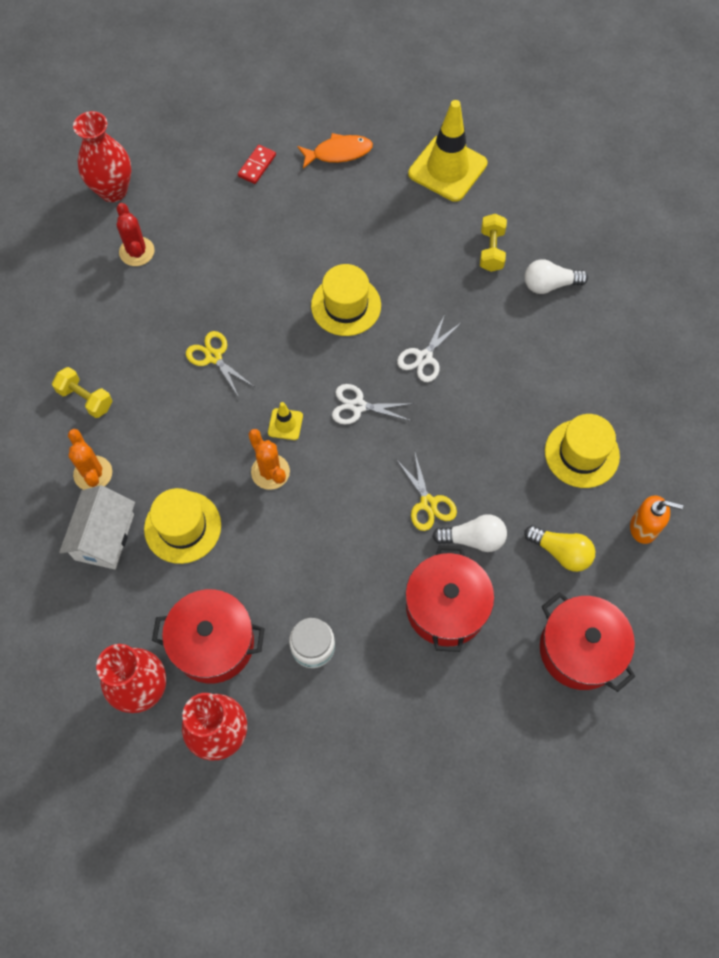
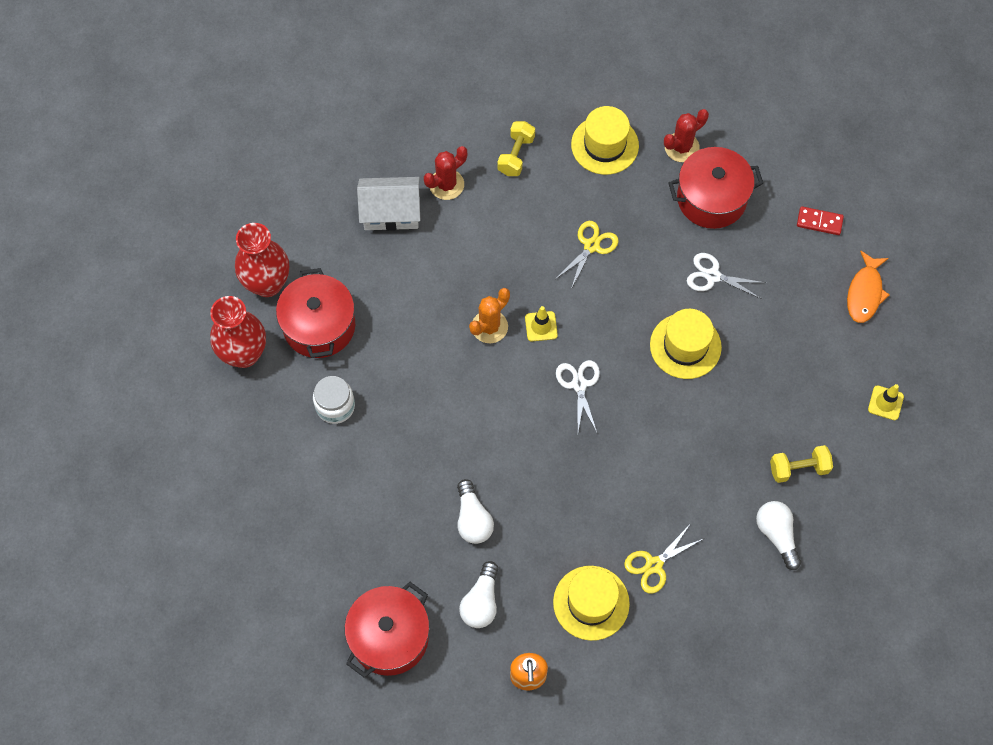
camera: 75 degrees right, 0 degrees up
orange cactus [68,429,112,490] -> red cactus [424,146,467,200]
red vase [73,111,132,202] -> none
yellow hat [144,488,221,564] -> yellow hat moved to [571,106,639,175]
orange fish [298,133,373,169] -> orange fish turned 45 degrees clockwise [847,250,889,323]
yellow scissors [396,453,457,531] -> yellow scissors moved to [624,526,703,593]
white scissors [397,314,461,382] -> white scissors moved to [687,253,766,299]
red pot [405,545,494,652] -> red pot moved to [668,147,763,229]
yellow traffic cone [408,100,487,202] -> yellow traffic cone [868,384,904,420], size x0.45
yellow light bulb [524,525,595,572] -> white light bulb [459,561,498,628]

